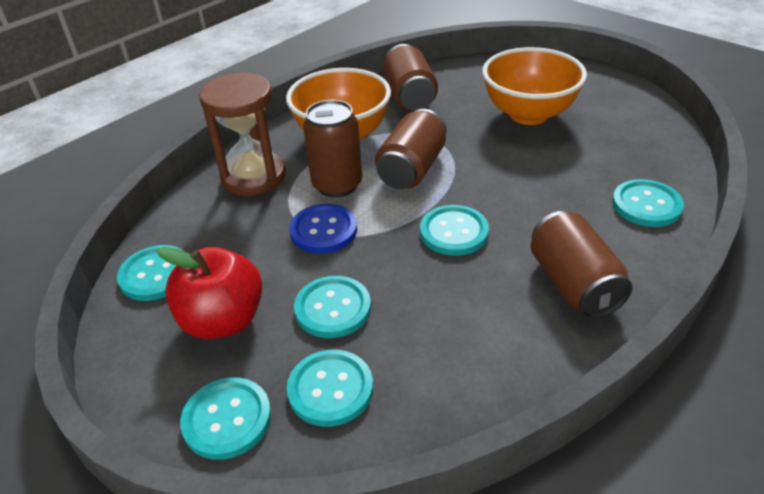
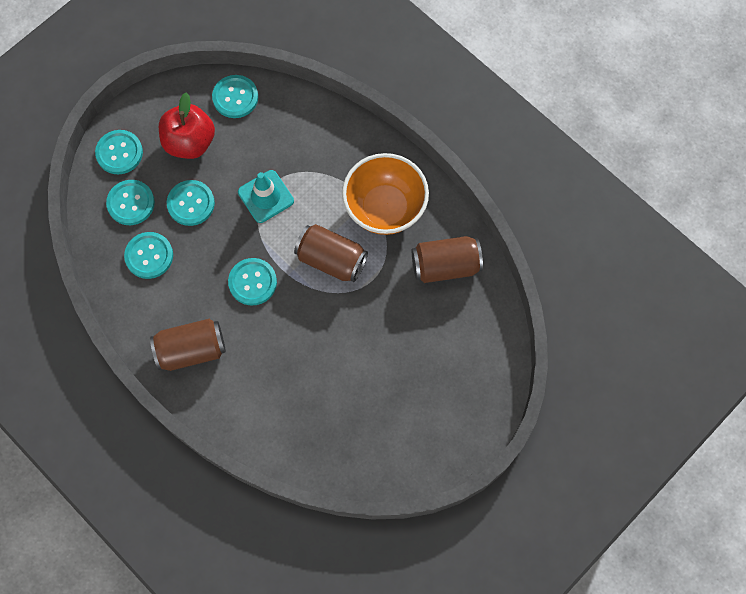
camera: 90 degrees right, 30 degrees up
brown hourglass [199,72,286,196] -> none
blue button [289,204,357,254] -> turquoise traffic cone [238,170,294,223]
brown can [303,100,362,198] -> none
orange bowl [482,47,587,125] -> none
turquoise button [612,179,684,227] -> turquoise button moved to [124,232,173,279]

